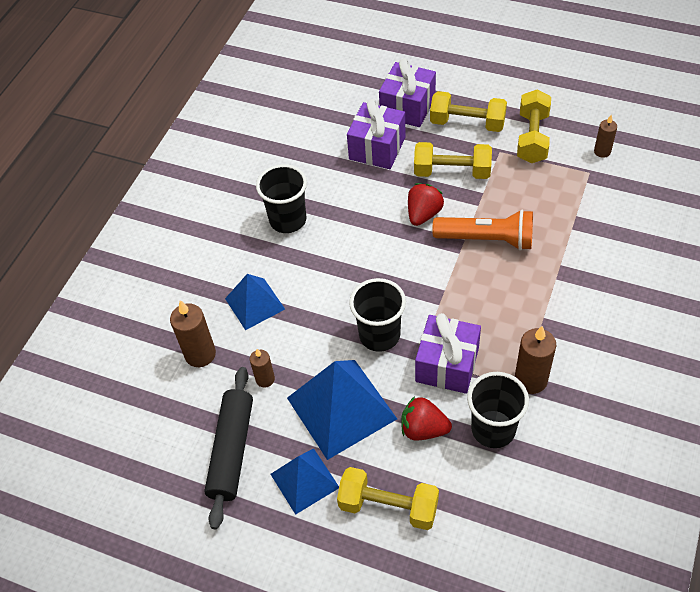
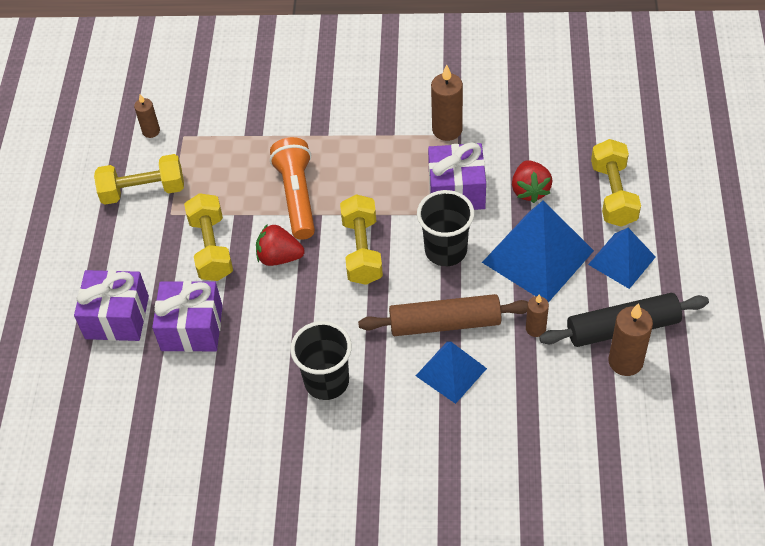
camera: 110 degrees left, 0 degrees up
brown candle [170,300,216,367] -> brown candle moved to [608,303,653,376]
yellow dumbbell [430,91,507,132] -> yellow dumbbell moved to [340,194,383,285]
black cup [467,372,529,448] -> none
none -> brown rolling pin [358,294,528,336]

